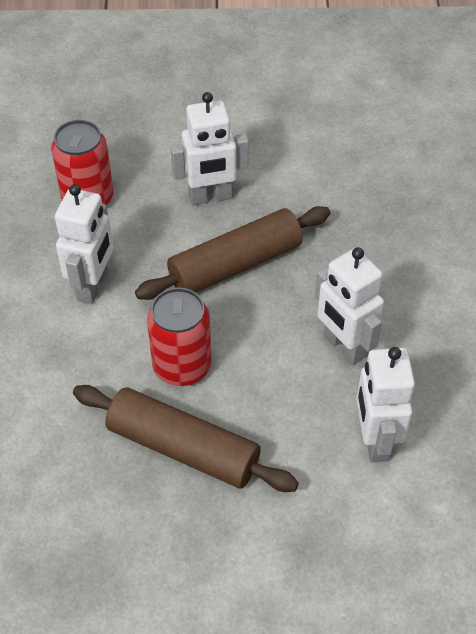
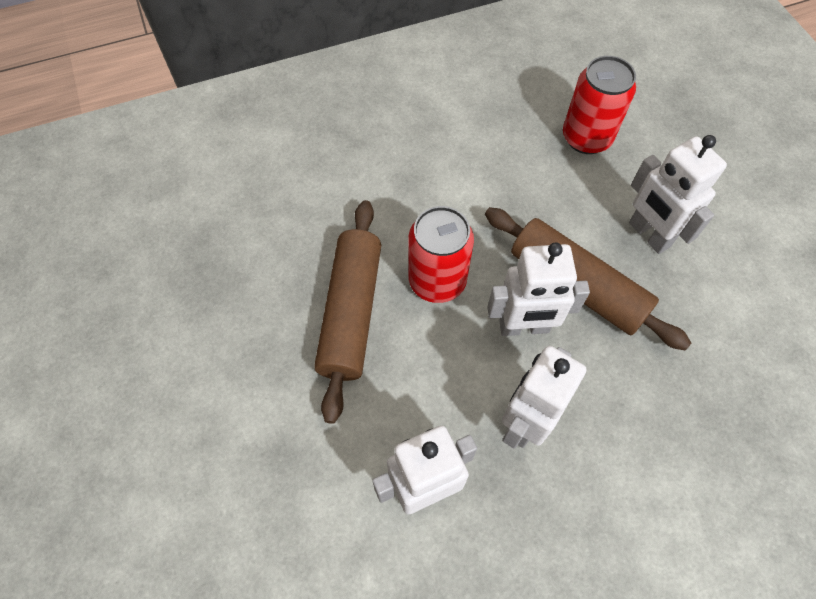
camera: 70 degrees right, 10 degrees up
white robot [55,184,114,304] -> white robot moved to [487,242,590,336]

